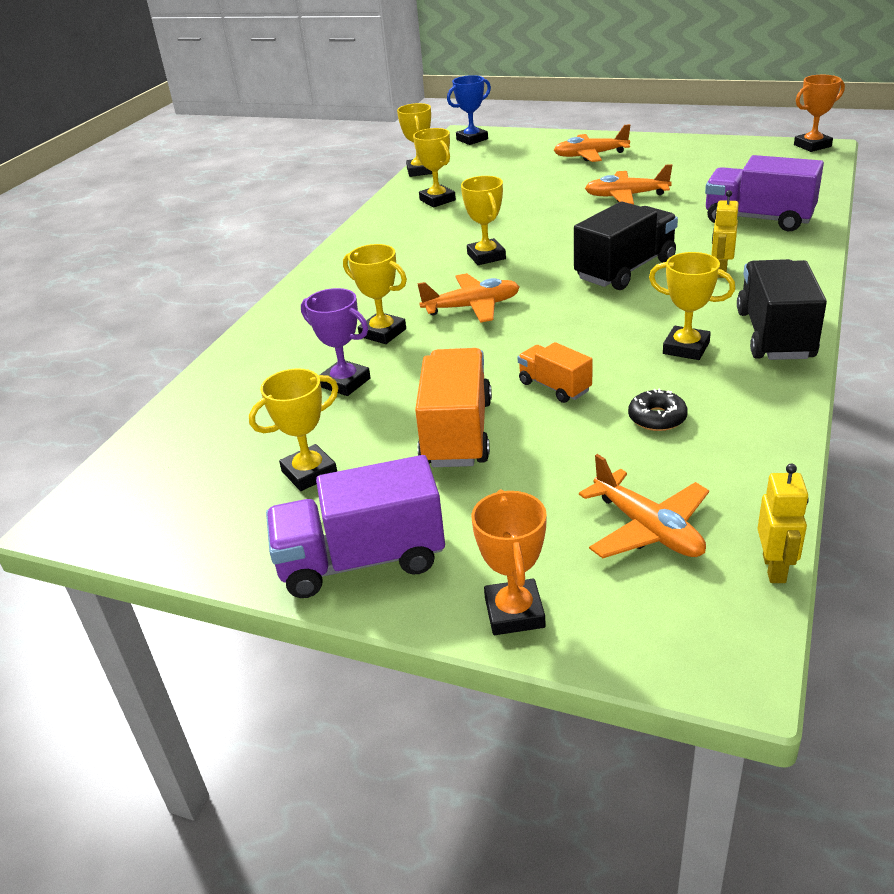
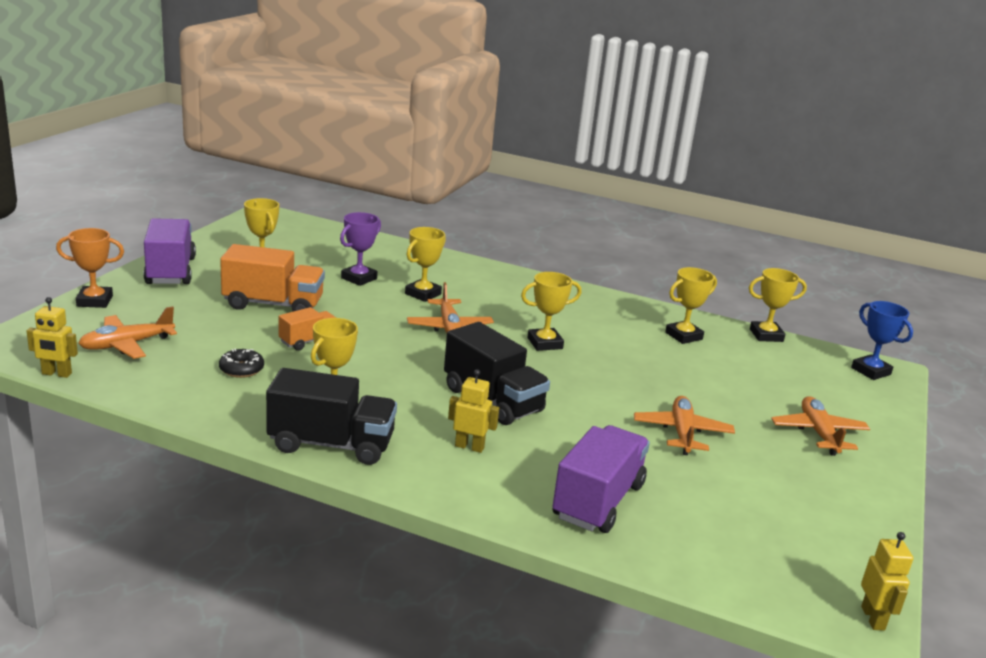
camera: 85 degrees right, 10 degrees down
orange trophy [794,75,845,152] -> yellow robot [861,532,913,631]

